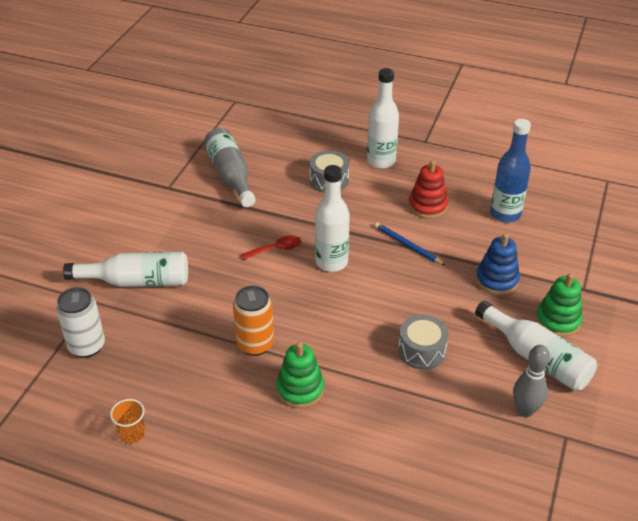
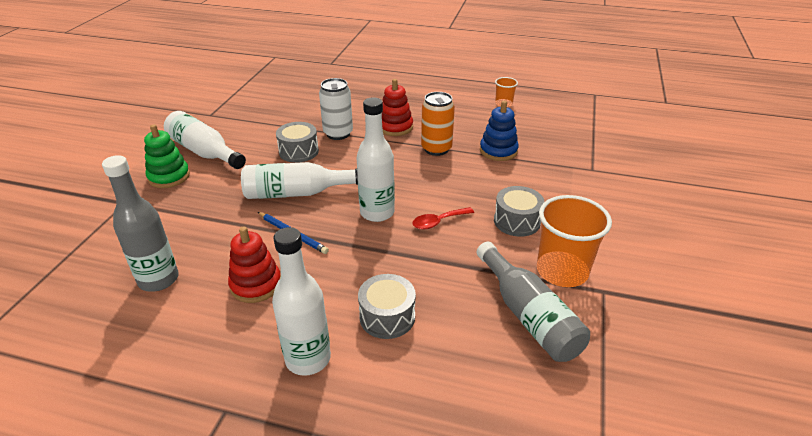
camera: 175 degrees right, 5 degrees down
white can [56,287,105,358] -> white can moved to [319,78,353,140]
white bottle [63,252,188,287] -> white bottle moved to [241,162,358,199]
green stacking toy [276,342,324,408] -> red stacking toy [382,79,413,136]
blue stacking toy [476,233,520,295] -> blue stacking toy moved to [480,101,519,161]
blue bottle [490,119,531,223] -> grey bottle [102,155,179,292]
grey bowling pin [513,345,550,417] -> none
none -> grey drum [494,186,544,237]
none -> orange cup [537,195,612,287]

